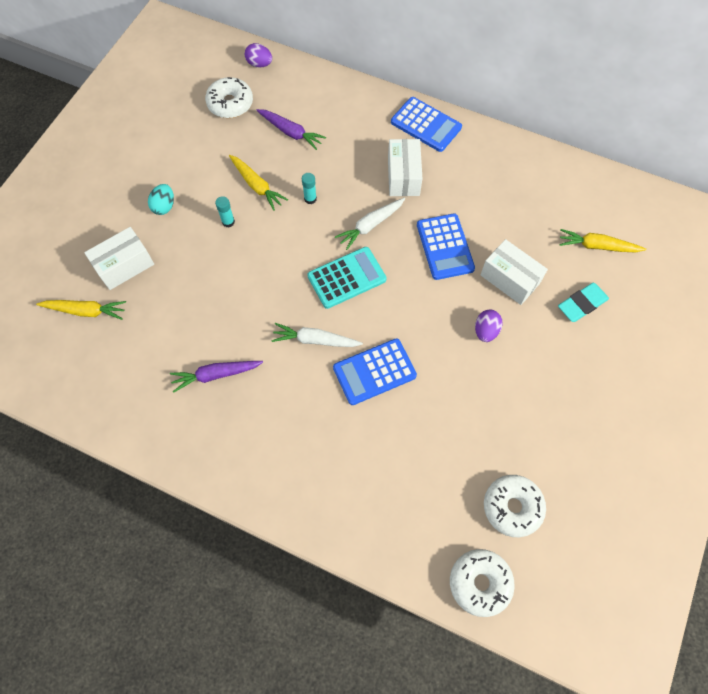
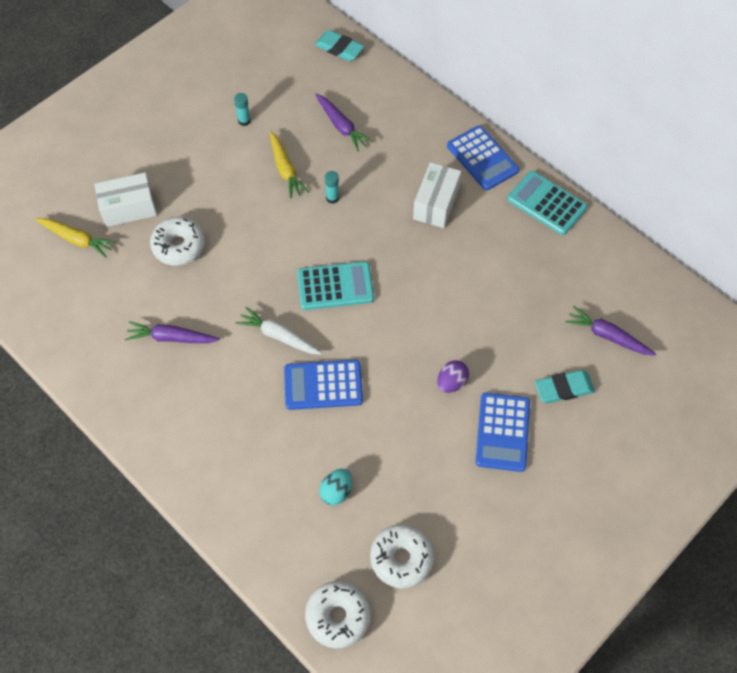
camera: 20 degrees right, 5 degrees down
turquoise egg [148,184,174,215] -> turquoise egg moved to [319,469,352,506]
white donut [205,77,253,118] -> white donut moved to [150,217,205,266]
turquoise glue stick [215,196,235,228] -> turquoise glue stick moved to [234,93,251,126]
purple egg [245,43,272,67] -> turquoise eraser [315,30,364,61]
white carrot [335,198,405,250] -> none
blue calculator [417,213,475,280] -> blue calculator moved to [476,393,530,472]
white box [480,239,548,305] -> none
yellow carrot [559,229,646,253] -> purple carrot [565,306,656,356]
none -> turquoise calculator [507,171,588,235]

